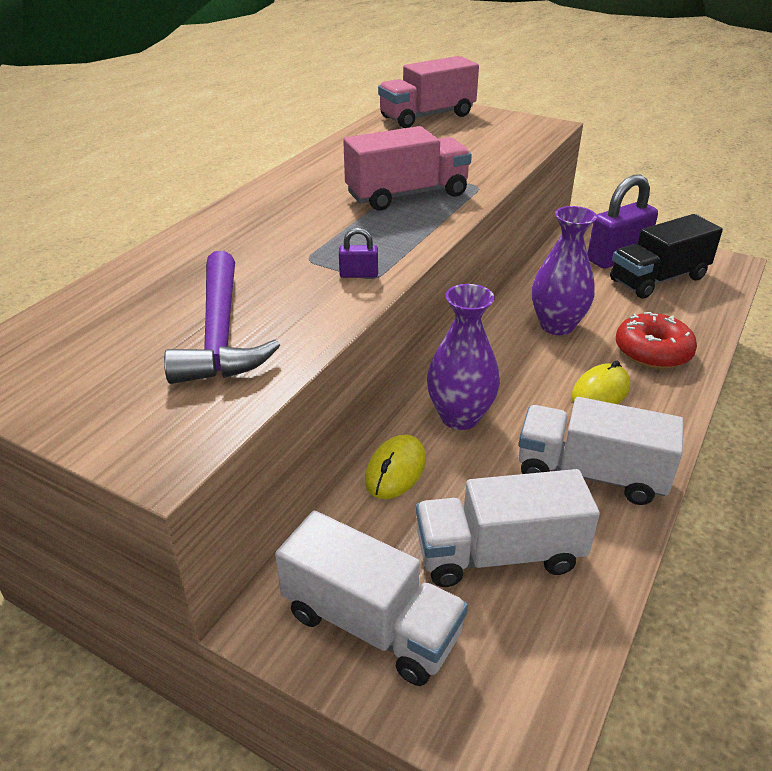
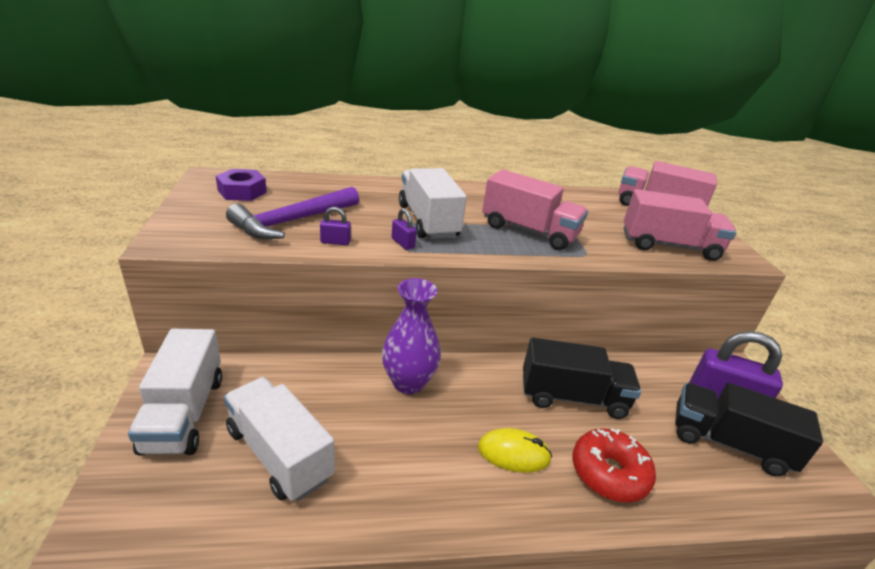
camera: 50 degrees right, 5 degrees down
yellow mouse [365,435,426,499] -> none
white truck [518,397,684,505] -> white truck moved to [399,168,467,239]
purple vase [532,206,597,335] -> black truck [523,338,641,419]
none -> purple nut [216,169,267,201]
none -> purple padlock [320,207,351,245]
none -> pink truck [623,189,737,261]

